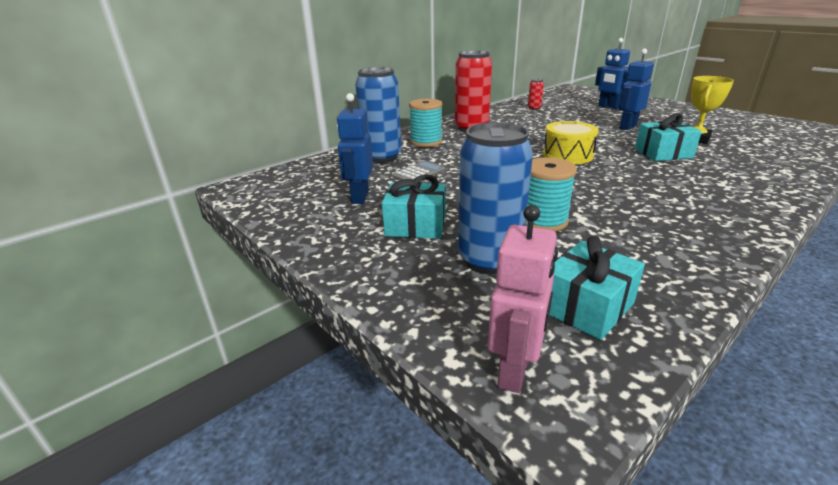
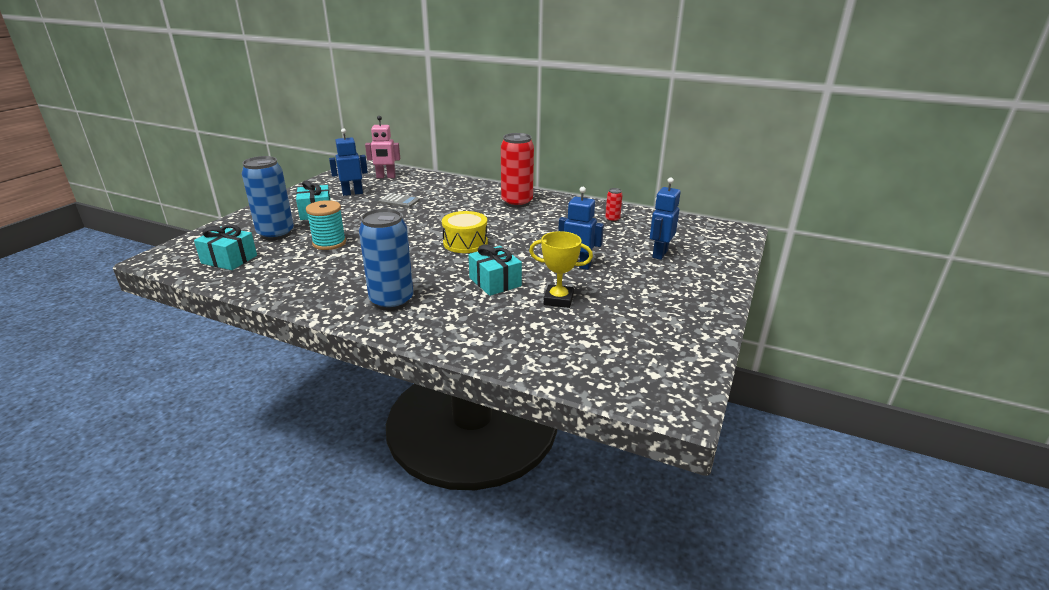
camera: 65 degrees right, 0 degrees up
blue can [355,67,401,163] -> blue can moved to [359,208,414,311]
turquoise spool [409,99,442,147] -> none
pink robot [488,205,558,393] -> pink robot moved to [365,116,400,178]

